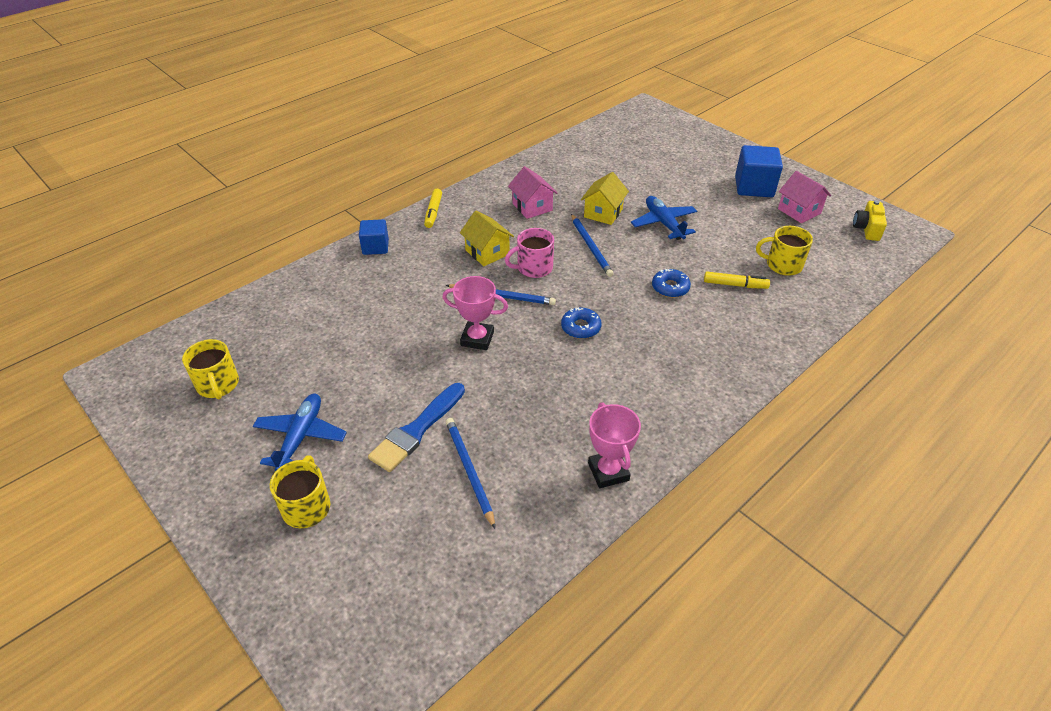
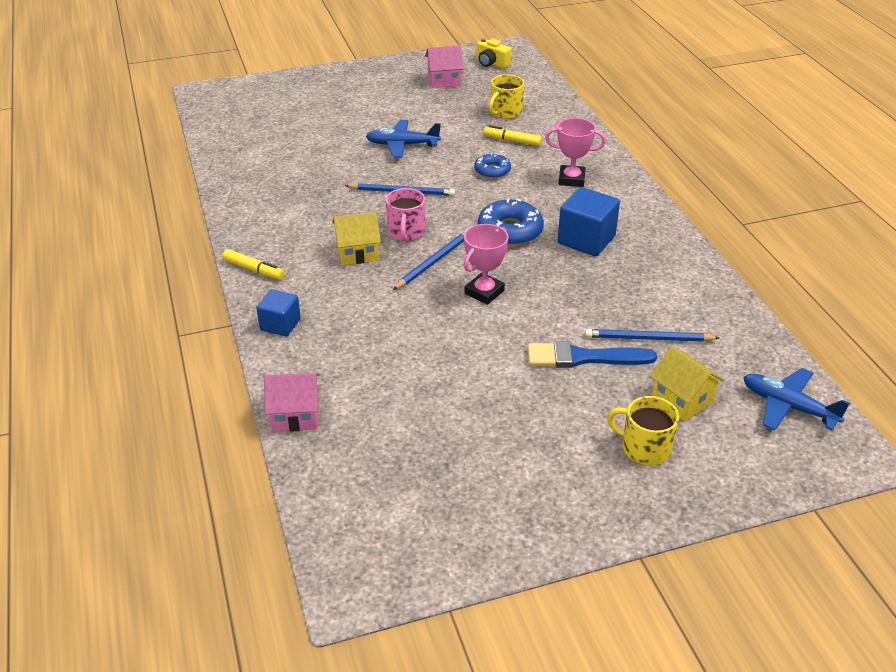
camera: 65 degrees left, 5 degrees down
yellow mug [182,339,239,399] -> none
blue plane [253,394,347,471] -> blue plane moved to [743,368,850,430]
blue brush [368,383,465,472] -> blue brush turned 120 degrees clockwise [528,341,657,368]
pink house [508,166,557,219] -> pink house moved to [264,373,320,432]
blue donut [561,307,602,339] -> blue donut [478,199,544,246], size x1.65
yellow house [581,172,629,225] -> yellow house moved to [650,346,724,421]
pink trophy [588,402,641,488] -> pink trophy moved to [545,118,606,187]
yellow marker [704,272,770,289] -> yellow marker turned 105 degrees counterclockwise [484,125,542,146]
blue cube [735,145,783,197] -> blue cube moved to [558,187,620,256]

